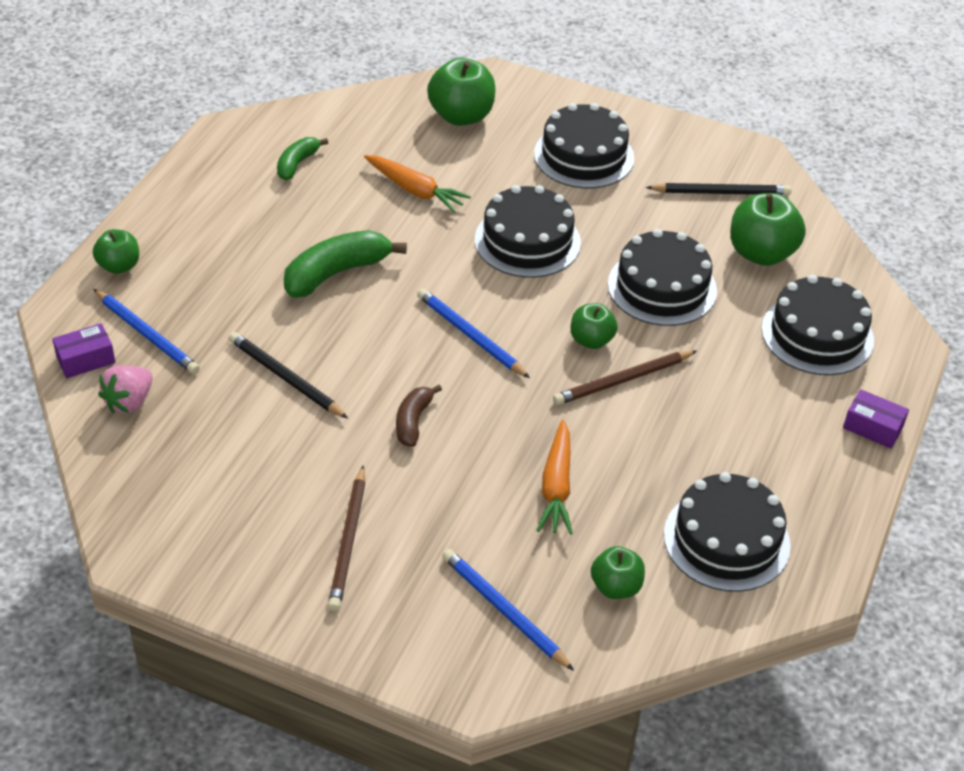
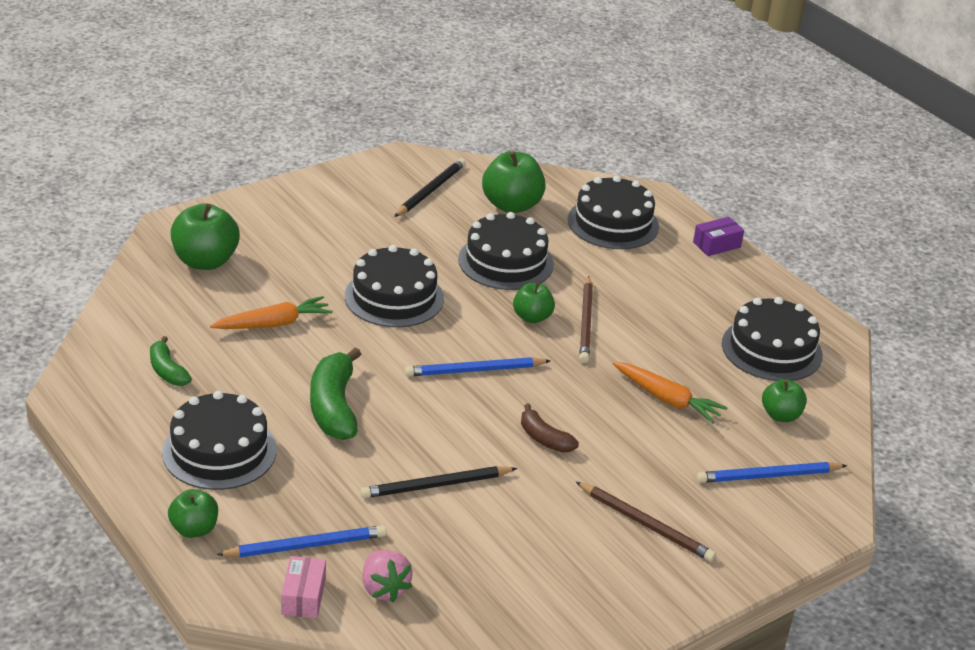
camera: 60 degrees left, 10 degrees down
purple box [52,323,116,378] -> pink box [281,556,326,618]
black cake [534,103,634,188] -> black cake moved to [162,391,277,490]

